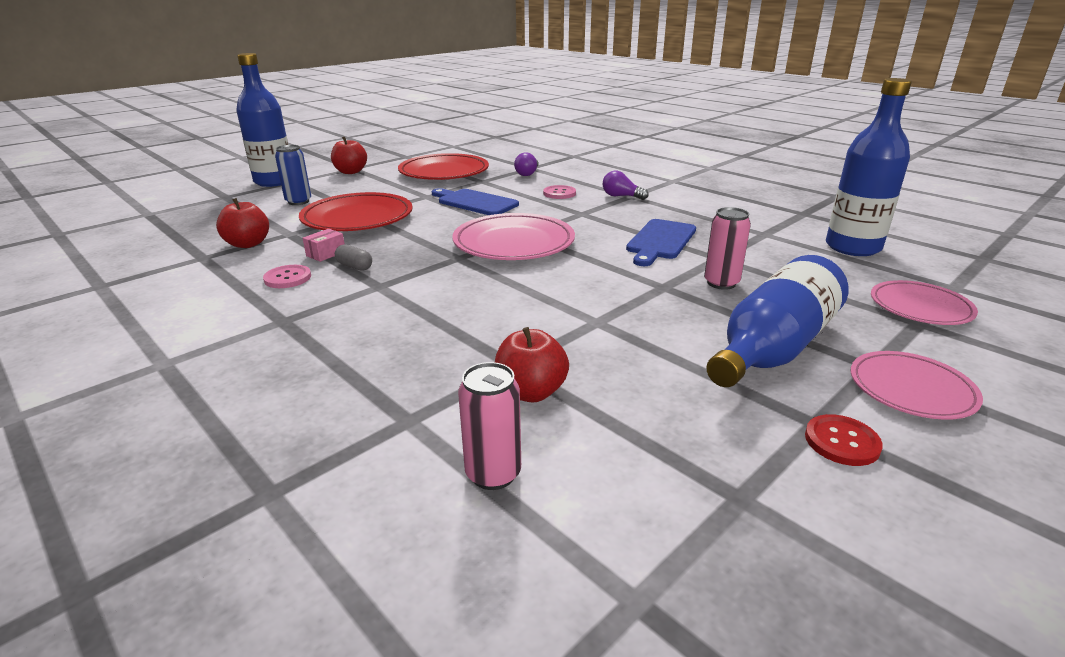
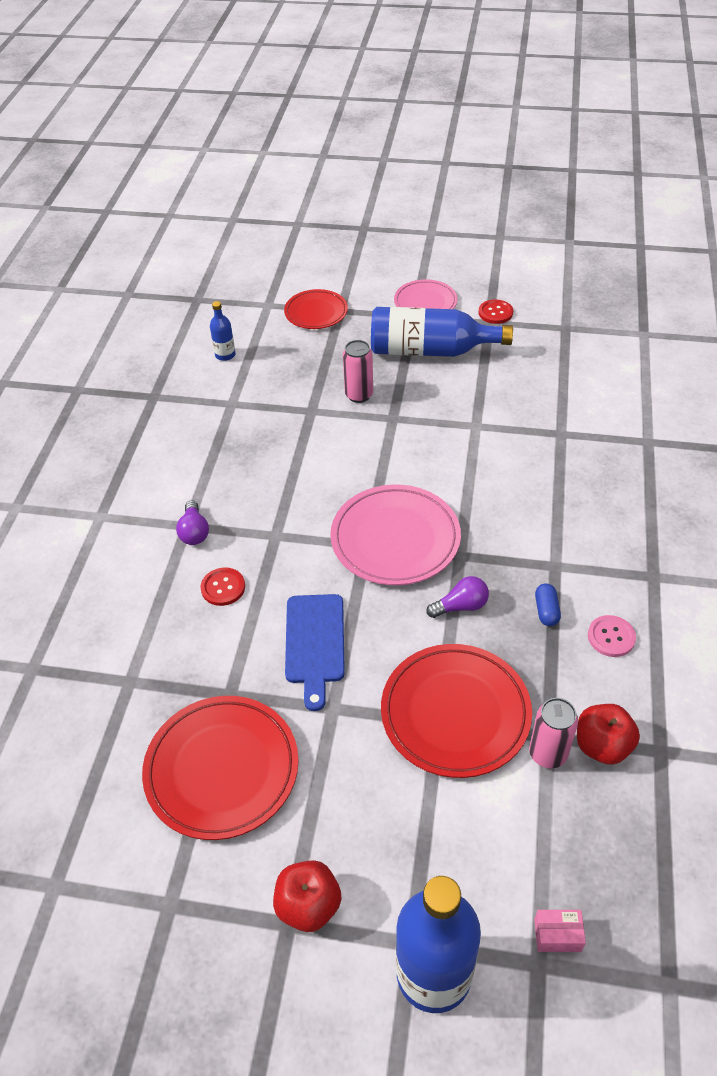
camera: 125 degrees left, 20 degrees up
blue can [275,145,311,205] -> none
pink box [303,229,345,262] -> pink box moved to [534,910,586,952]
grey capsule [335,244,372,271] -> blue capsule [535,583,561,626]
pink can [458,362,521,490] -> pink can moved to [529,698,578,768]
red apple [495,327,569,402] -> none
purple light bulb [514,152,539,176] -> purple light bulb moved to [426,576,489,618]
pink button [543,185,576,199] -> red button [201,567,245,606]
blue cutting board [626,219,696,266] -> none
blue bottle [826,78,912,256] -> blue bottle [210,301,236,361], size x0.46
pink plate [871,280,978,325] -> red plate [284,289,348,329]

